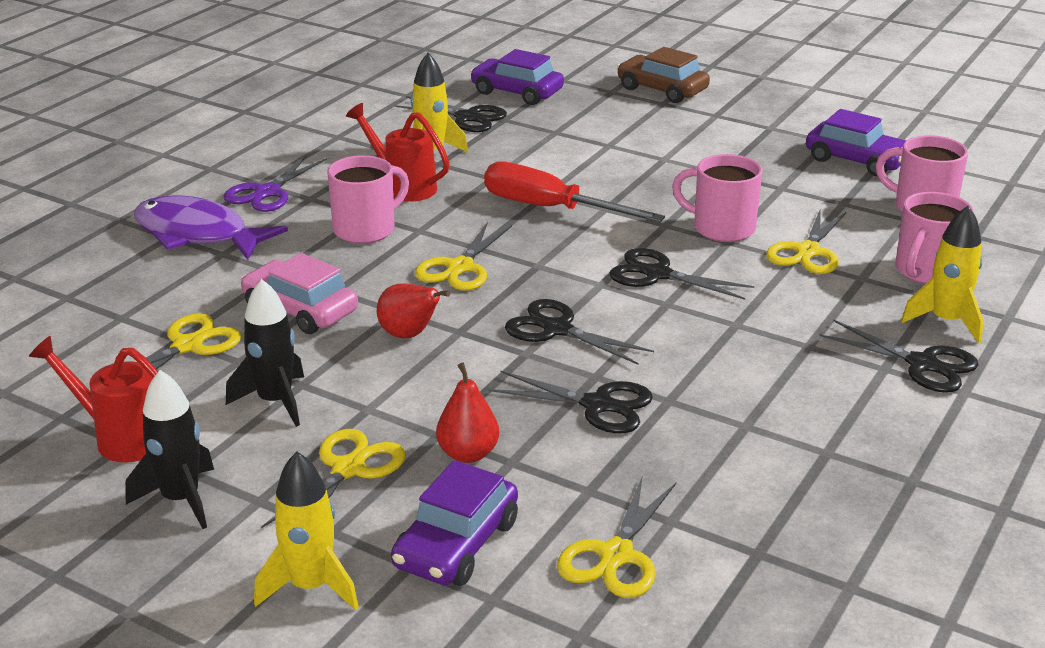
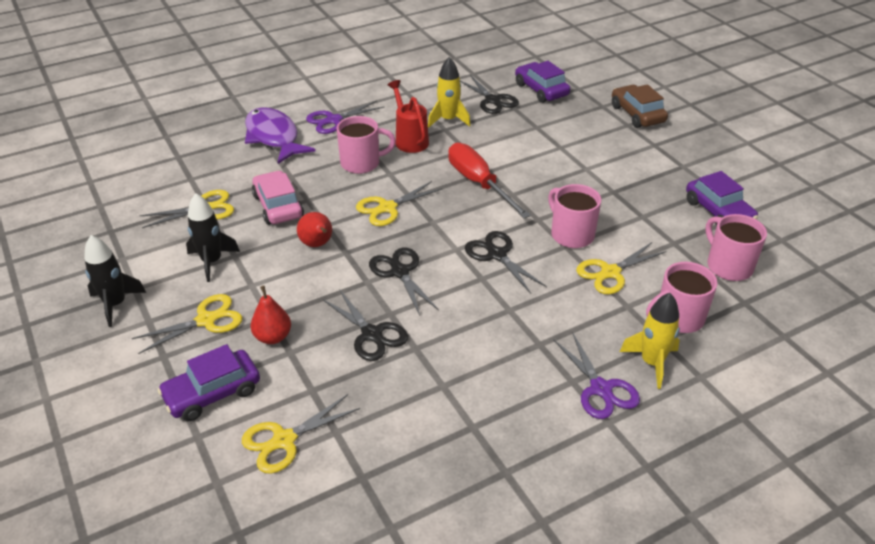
camera: 30 degrees right, 10 degrees up
red watering can [29,336,158,462] -> none
yellow rocket [254,452,359,611] -> none
black scissors [819,320,978,393] -> purple scissors [553,332,640,419]

